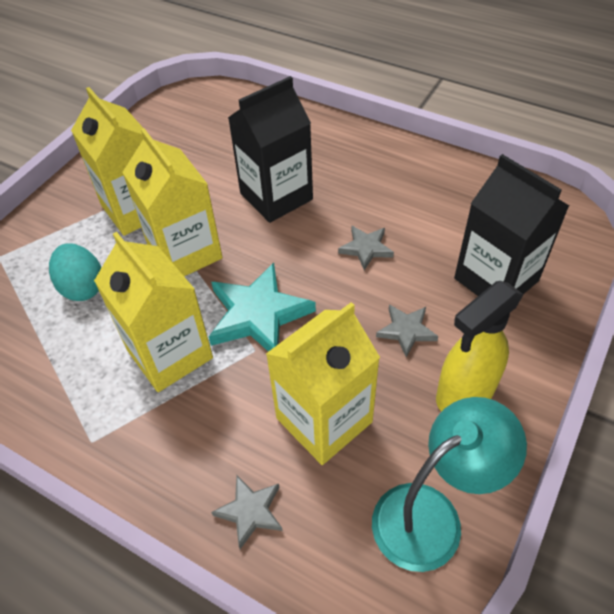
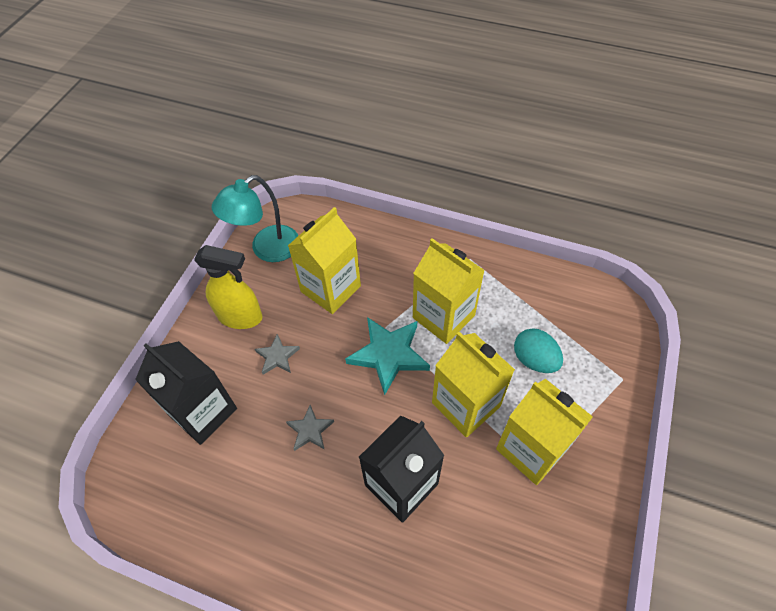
camera: 170 degrees right, 5 degrees up
grey star [211,476,283,549] -> none
yellow spray bottle [436,281,524,412] -> yellow spray bottle turned 60 degrees clockwise [194,245,263,329]

